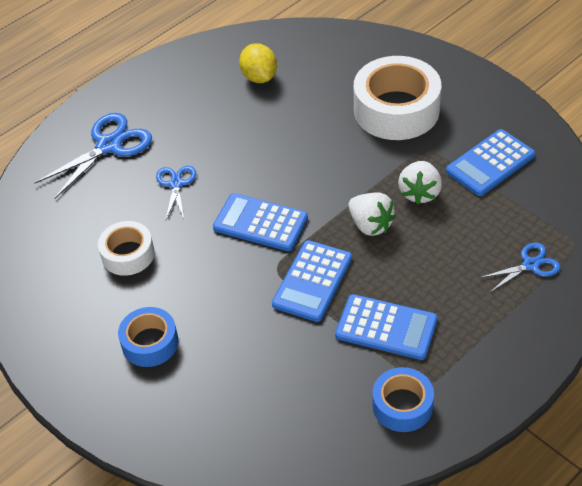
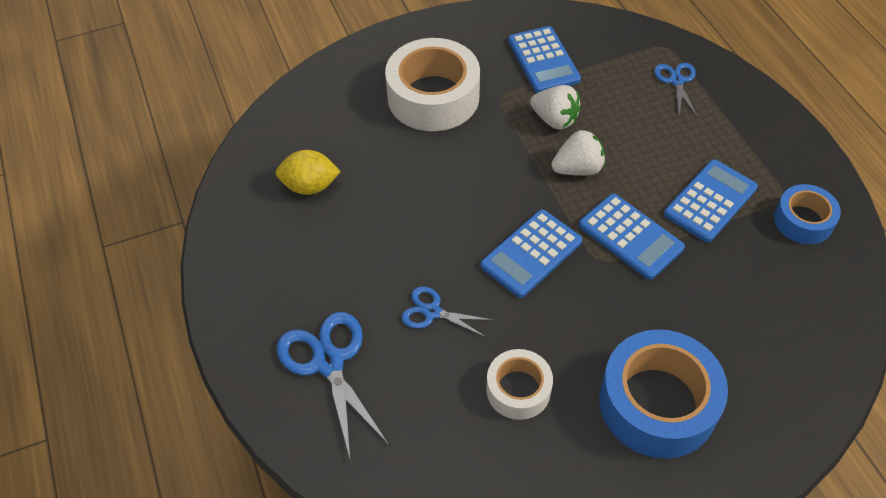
camera: 70 degrees left, 5 degrees up
blue tape [118,307,178,367] -> blue tape [599,329,728,459], size x1.78

